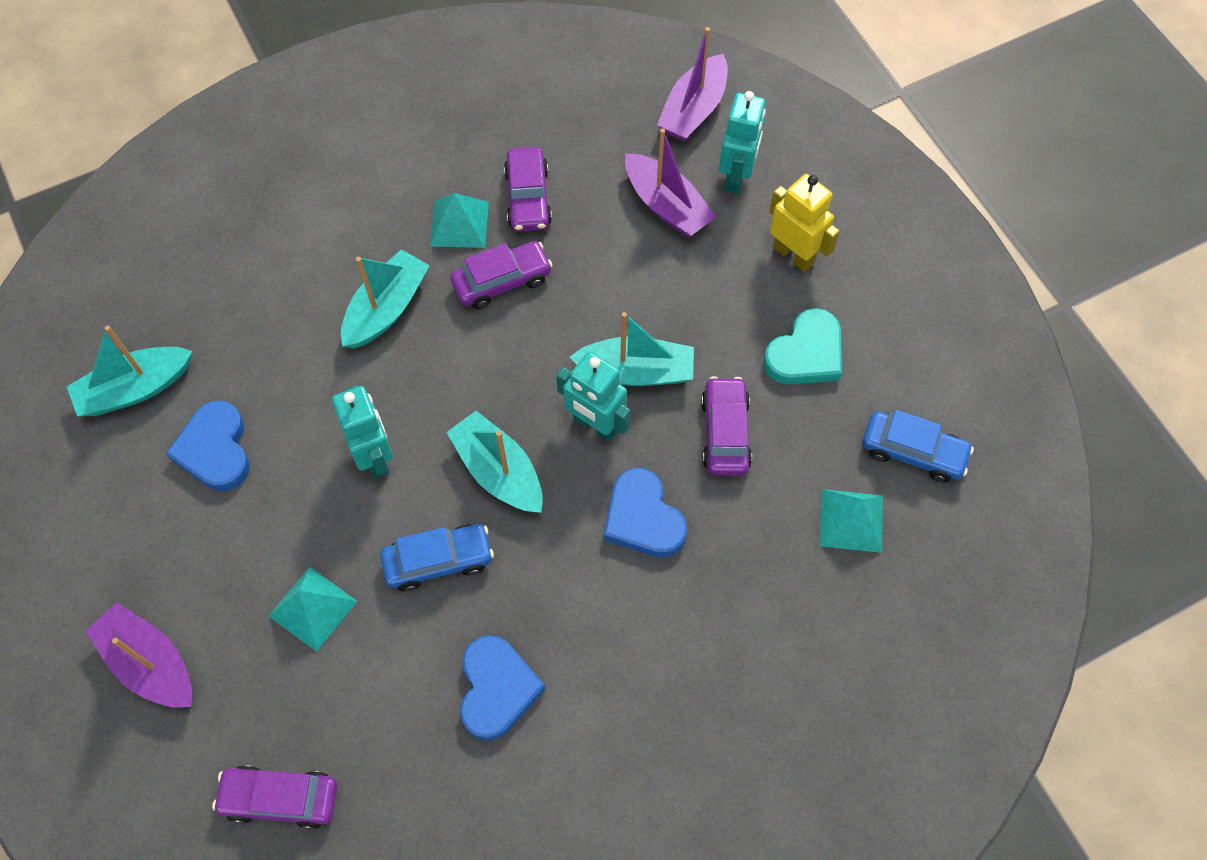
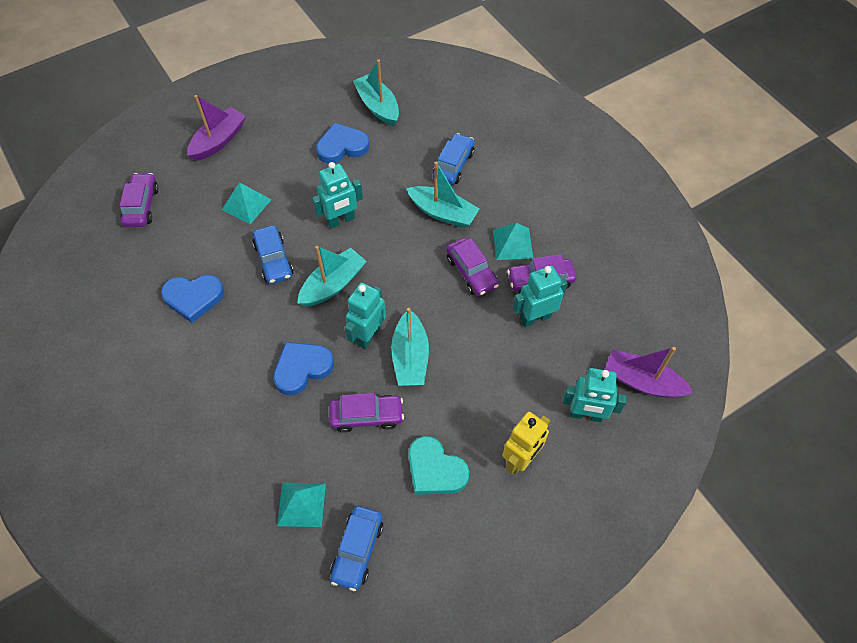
camera: 85 degrees right, 5 degrees down
purple boat [625,128,717,237] -> none
none -> blue car [433,133,474,185]
none -> turquoise robot [513,266,568,327]

